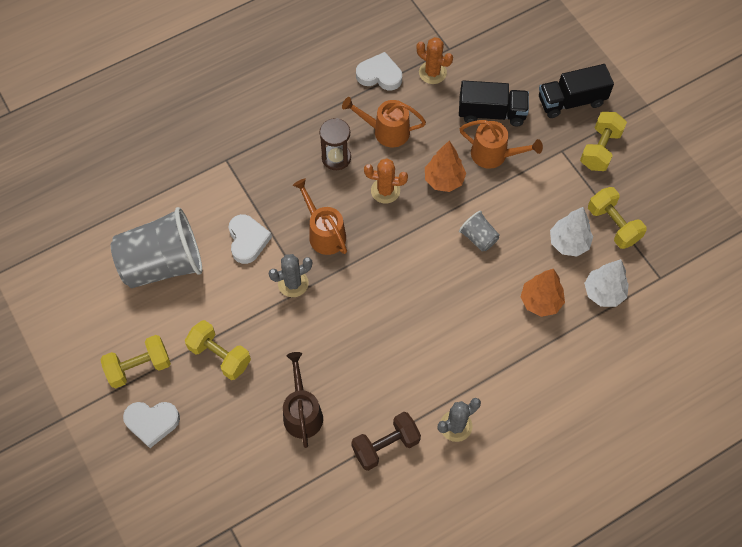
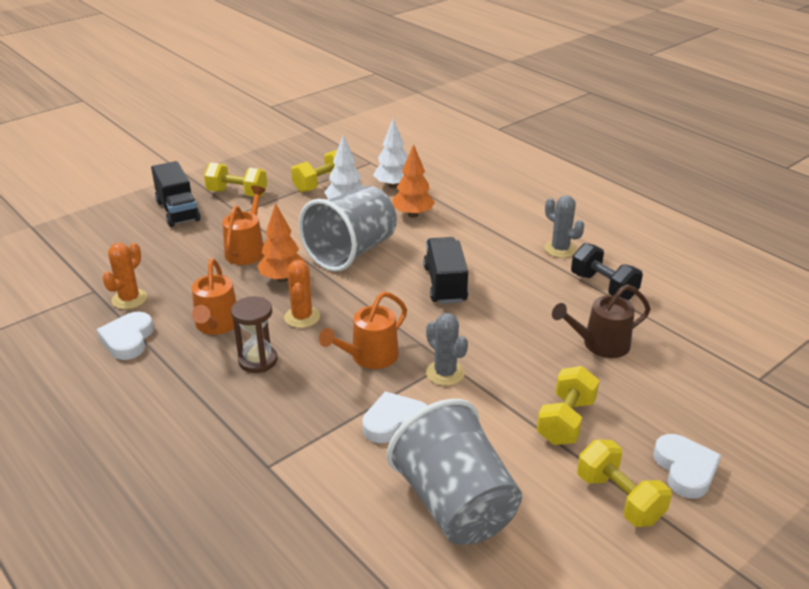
camera: 100 degrees left, 30 degrees down
brown dumbbell [351,412,421,471] -> black dumbbell [571,243,643,300]
black truck [459,81,529,126] -> black truck moved to [423,237,468,304]
grey cup [459,211,500,252] -> grey cup [299,186,397,272], size x2.24

